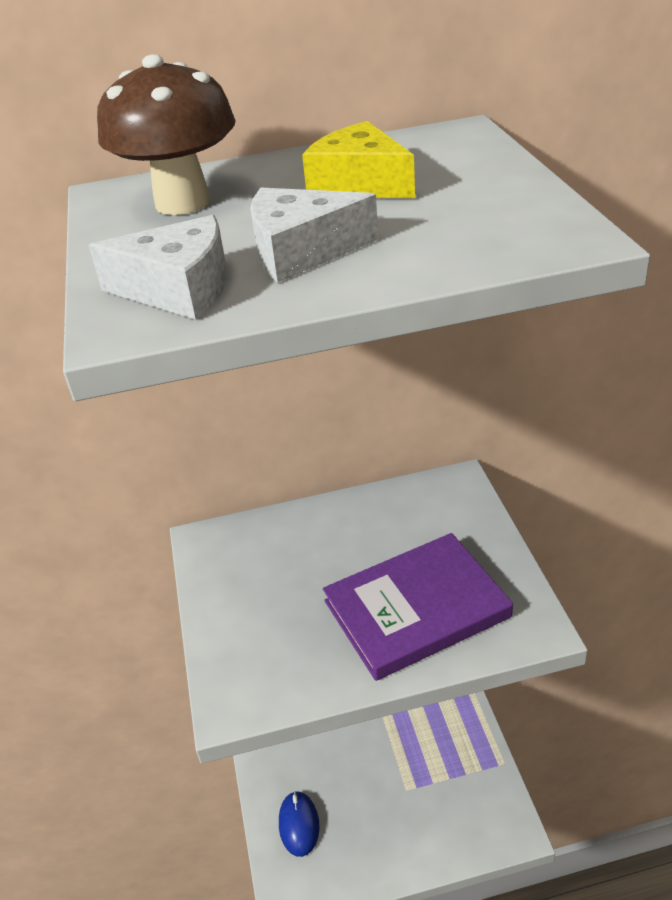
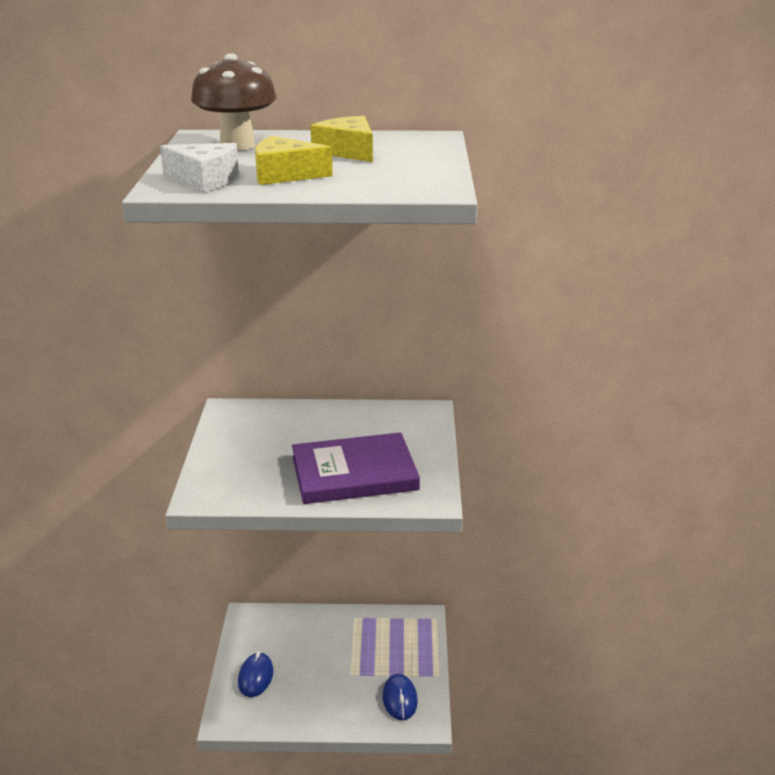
camera: 10 degrees right, 10 degrees down
white cheese [250,188,379,282] -> yellow cheese [255,136,333,185]
none -> blue mouse [382,674,418,720]

